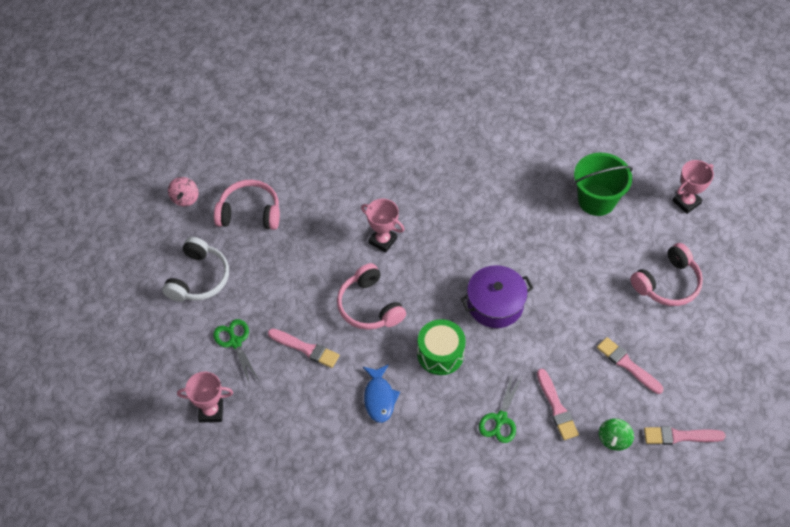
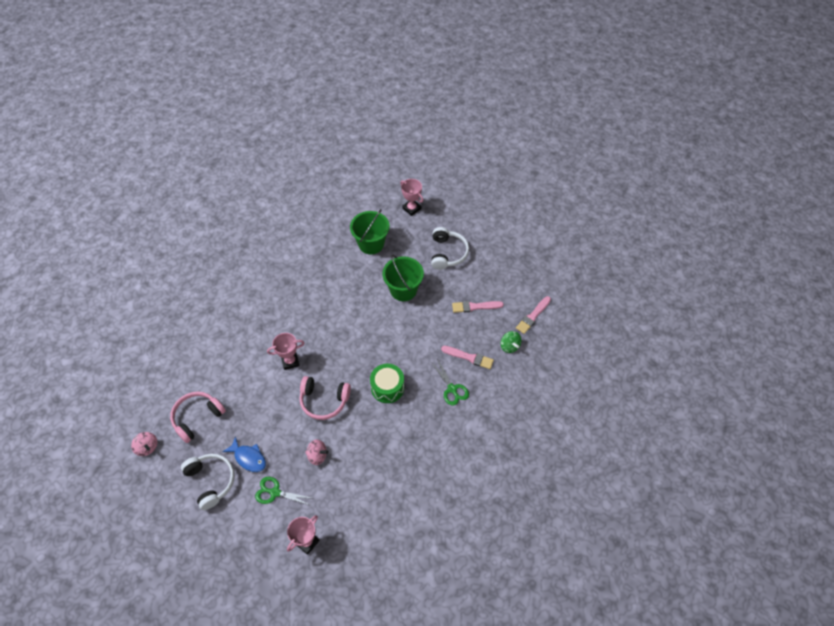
camera: 50 degrees left, 0 degrees up
pink brush [268,328,340,368] -> pink spinning top [305,439,329,465]
blue fish [363,364,400,423] -> blue fish moved to [222,436,266,472]
purple pot [461,265,533,328] -> none
pink headphones [630,243,703,306] -> white headphones [431,227,469,270]
pink trophy [672,160,714,214] -> pink trophy turned 45 degrees counterclockwise [400,179,424,216]
none -> green bucket [382,255,424,301]

